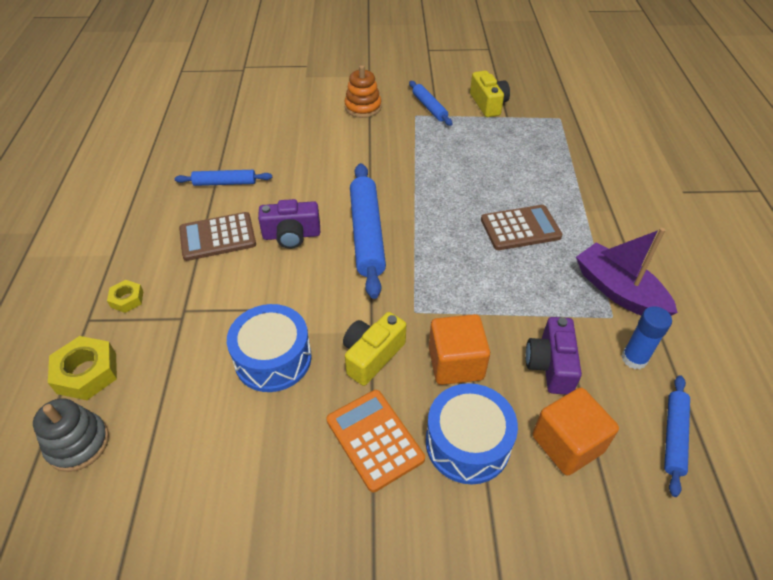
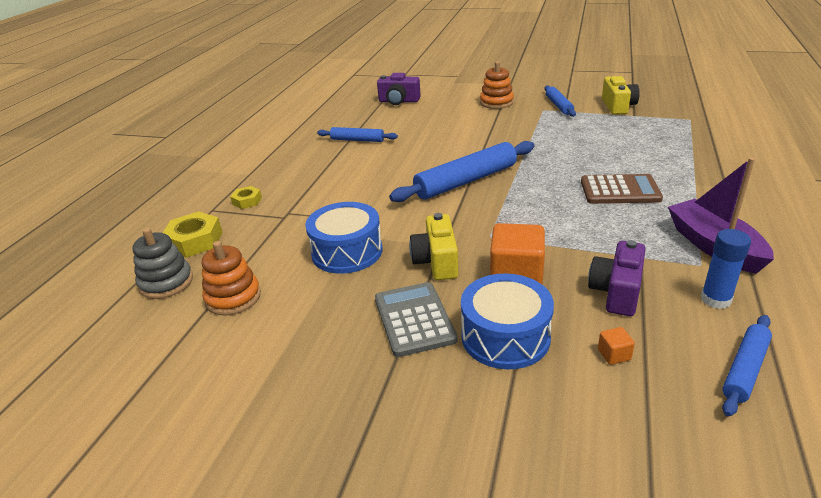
camera: 20 degrees right, 15 degrees down
brown calculator [179,212,256,261] -> none
purple camera [258,199,320,249] -> purple camera moved to [377,73,421,105]
orange calculator [326,390,425,492] -> grey calculator [375,282,457,357]
yellow camera [343,312,406,386] -> yellow camera turned 60 degrees counterclockwise [409,213,458,280]
blue rolling pin [350,163,386,299] -> blue rolling pin turned 45 degrees clockwise [389,141,534,202]
orange cube [533,387,619,476] -> orange cube [598,327,635,365], size x0.43
none -> orange stacking toy [202,241,261,315]

